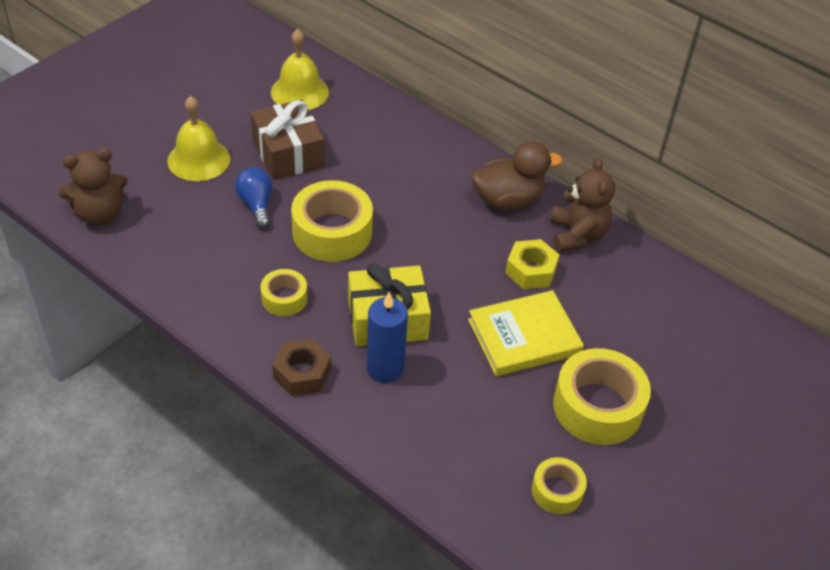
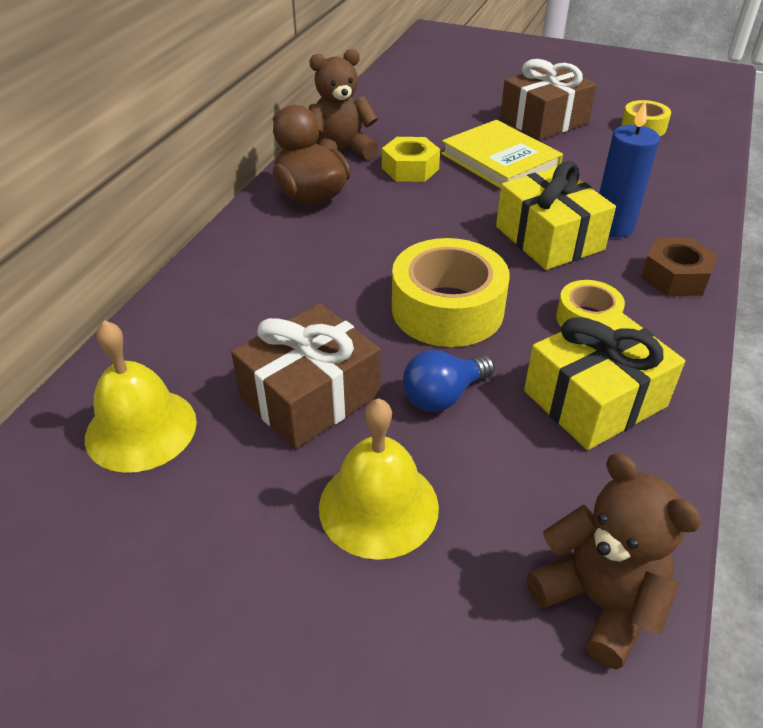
camera: 105 degrees left, 5 degrees down
yellow tape [553,348,651,445] -> brown gift [500,59,597,140]
none -> yellow gift [524,307,685,450]

